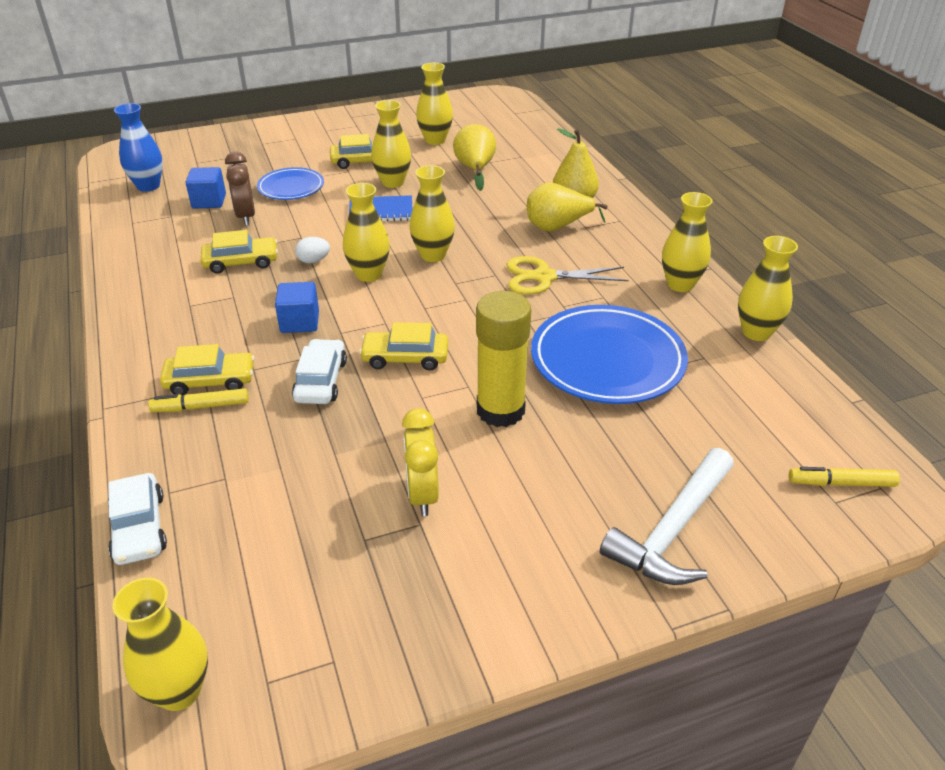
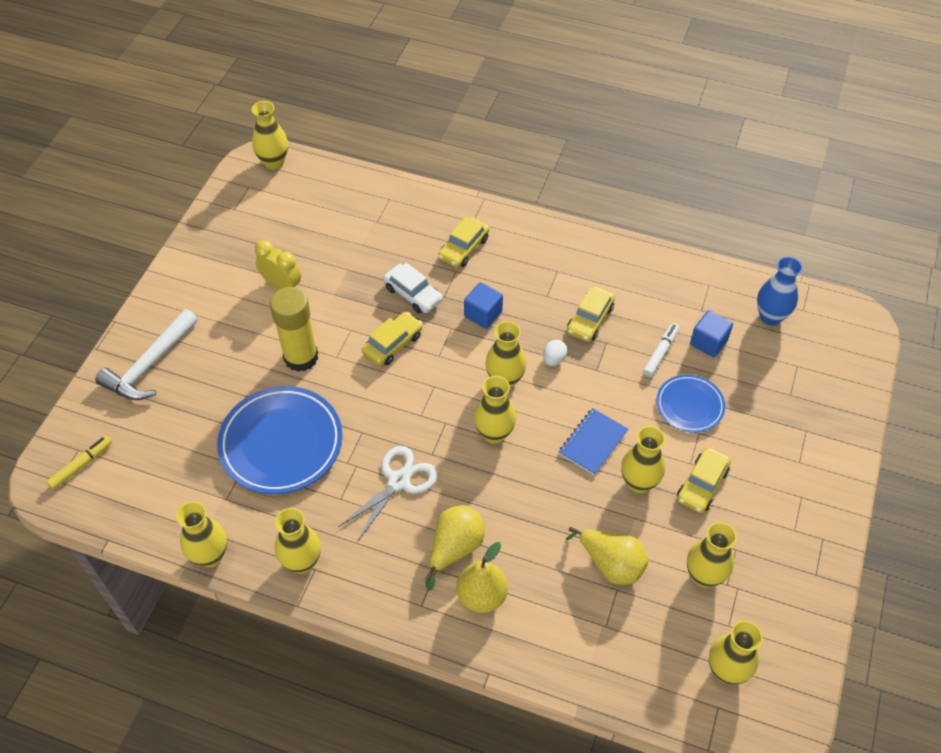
camera: 130 degrees right, 15 degrees up
white car [108,473,167,565] -> none
yellow marker [148,388,249,412] -> none
brown clock [225,151,255,226] -> white marker [643,323,679,377]
yellow scissors [507,256,628,295] -> white scissors [338,446,438,542]
white hammer [600,448,734,585] -> white hammer turned 135 degrees counterclockwise [95,309,198,400]
none -> yellow vase [709,621,763,684]

